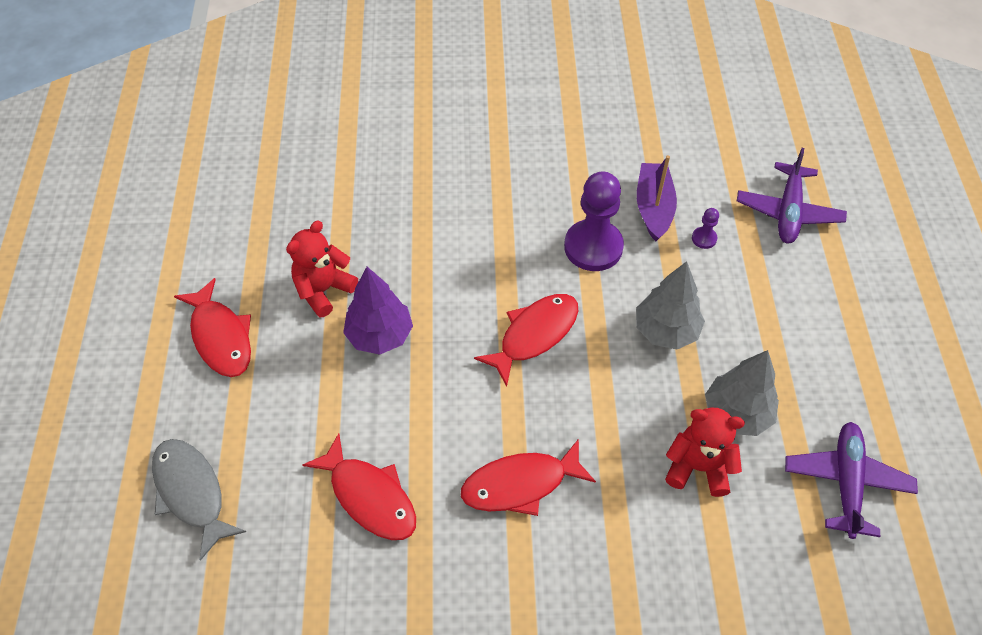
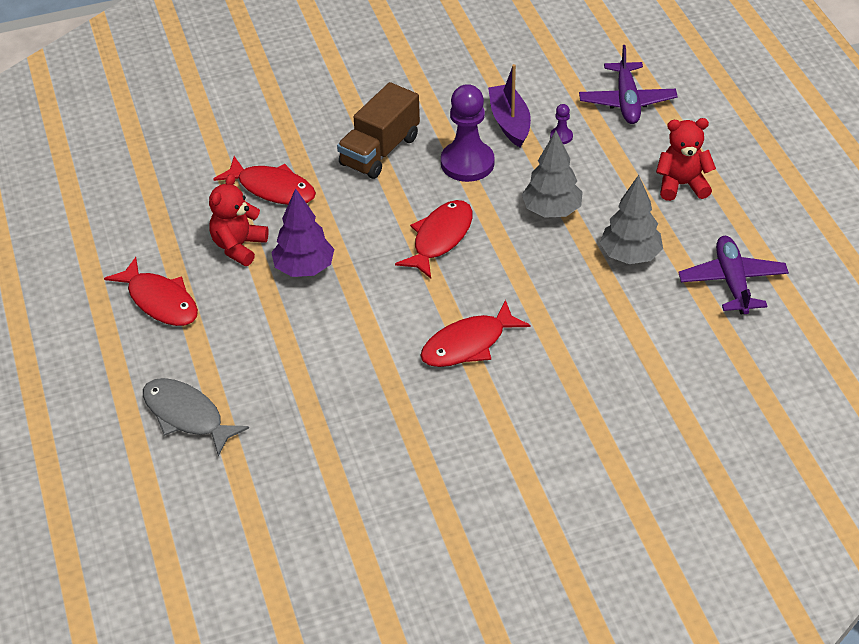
camera: 15 degrees left, 10 degrees down
red fish [303,433,416,540] -> red fish moved to [213,156,316,205]
red teddy bear [665,408,745,497] -> red teddy bear moved to [656,118,716,201]
none -> brown truck [337,82,420,179]

